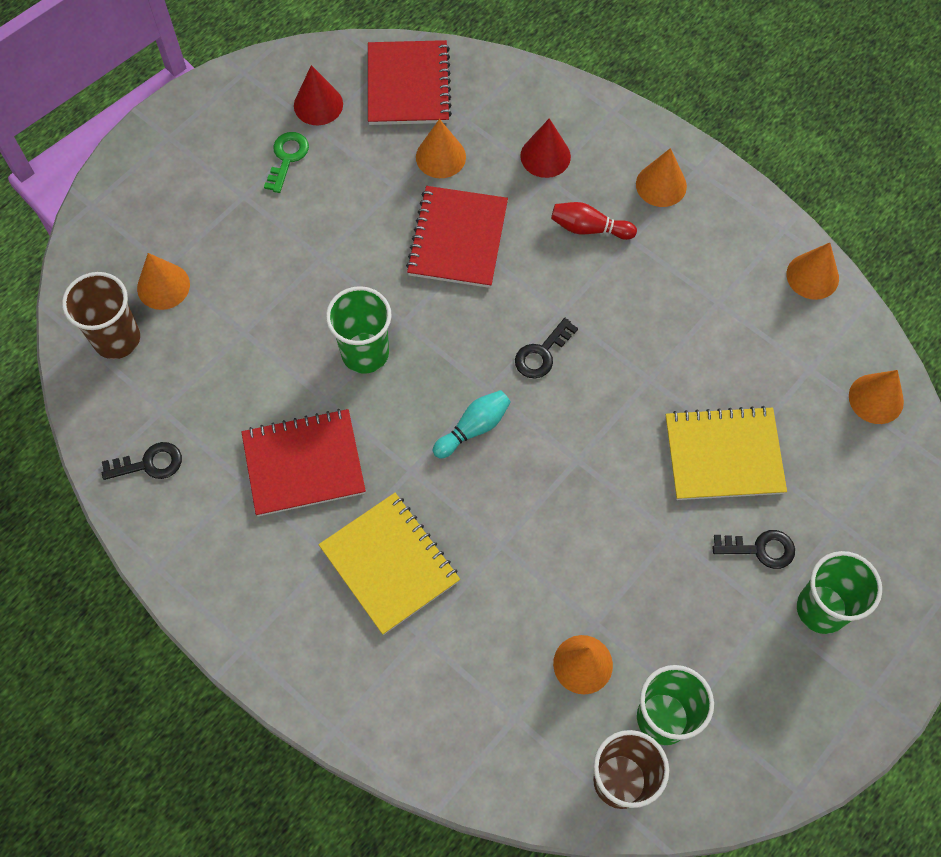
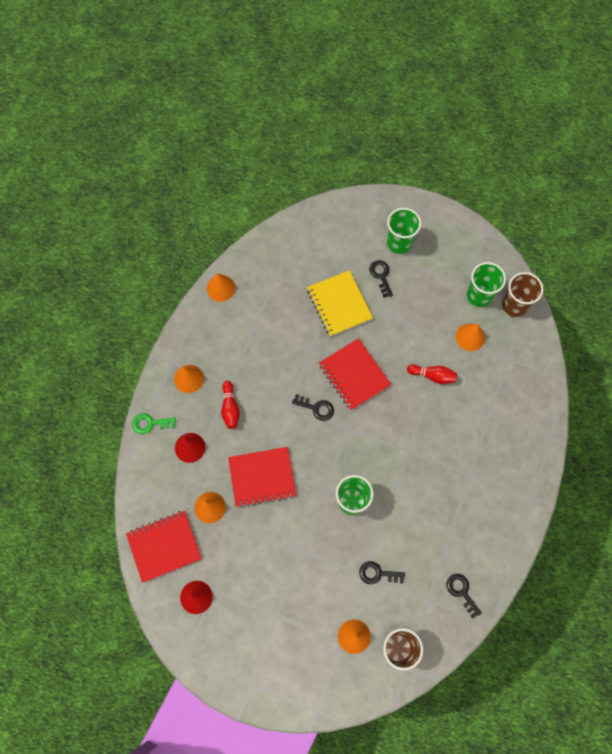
camera: 110 degrees left, 5 degrees up
red notebook [242,409,366,516] -> red notebook moved to [319,338,391,410]
green key [264,132,309,193] -> green key moved to [132,413,176,434]
yellow notebook [319,493,460,635] -> none
turquoise bowling pin [433,390,511,459] -> none
orange cone [849,370,904,424] -> none
none -> black key [359,561,405,584]
none -> red bowling pin [407,364,457,384]

